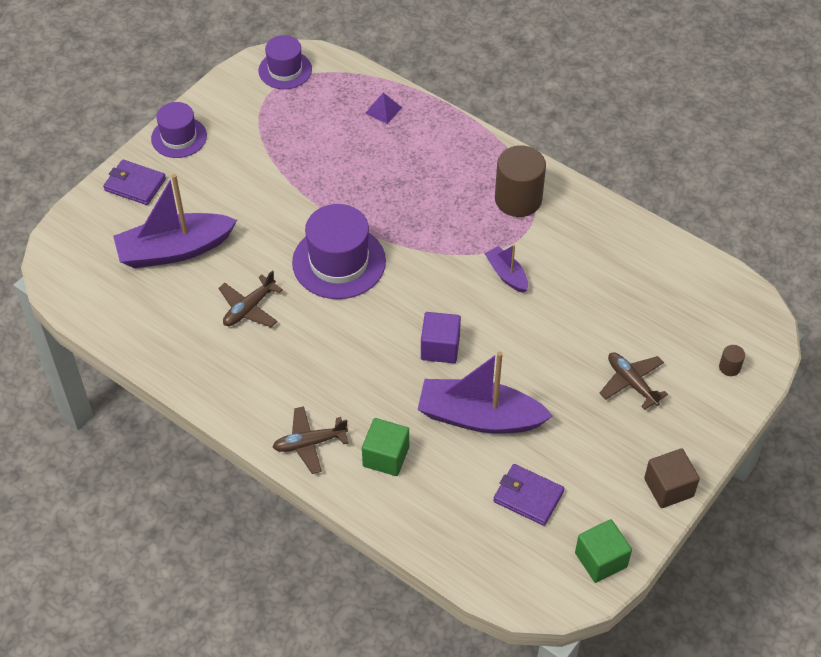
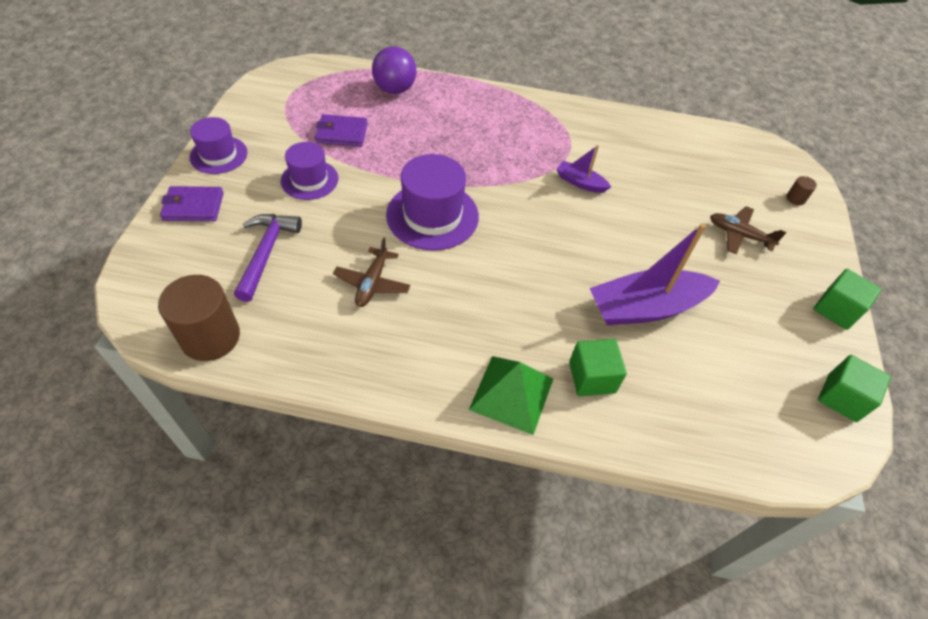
camera: 30 degrees left, 0 degrees up
purple boat [113,174,237,268] -> purple hammer [234,214,302,302]
purple hat [259,35,312,89] -> purple hat moved to [281,142,338,200]
brown plane [273,406,348,474] -> green pyramid [469,356,553,435]
purple pyramid [365,93,402,124] -> purple ball [372,46,416,94]
purple cube [421,312,461,363] -> none
purple wallet [493,464,565,526] -> purple wallet moved to [315,114,368,147]
brown cylinder [495,145,546,217] -> brown cylinder moved to [158,275,240,361]
brown cube [644,448,700,508] -> green cube [814,269,882,330]

